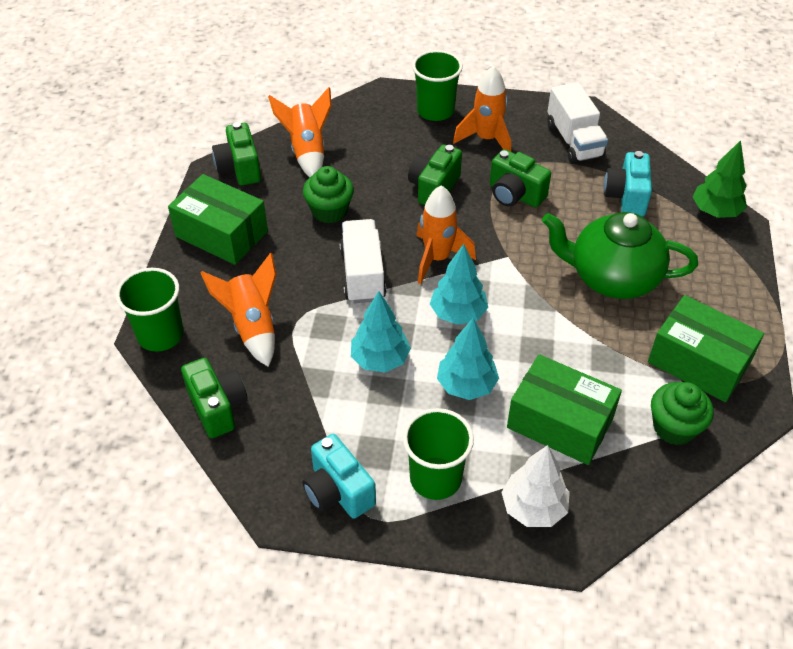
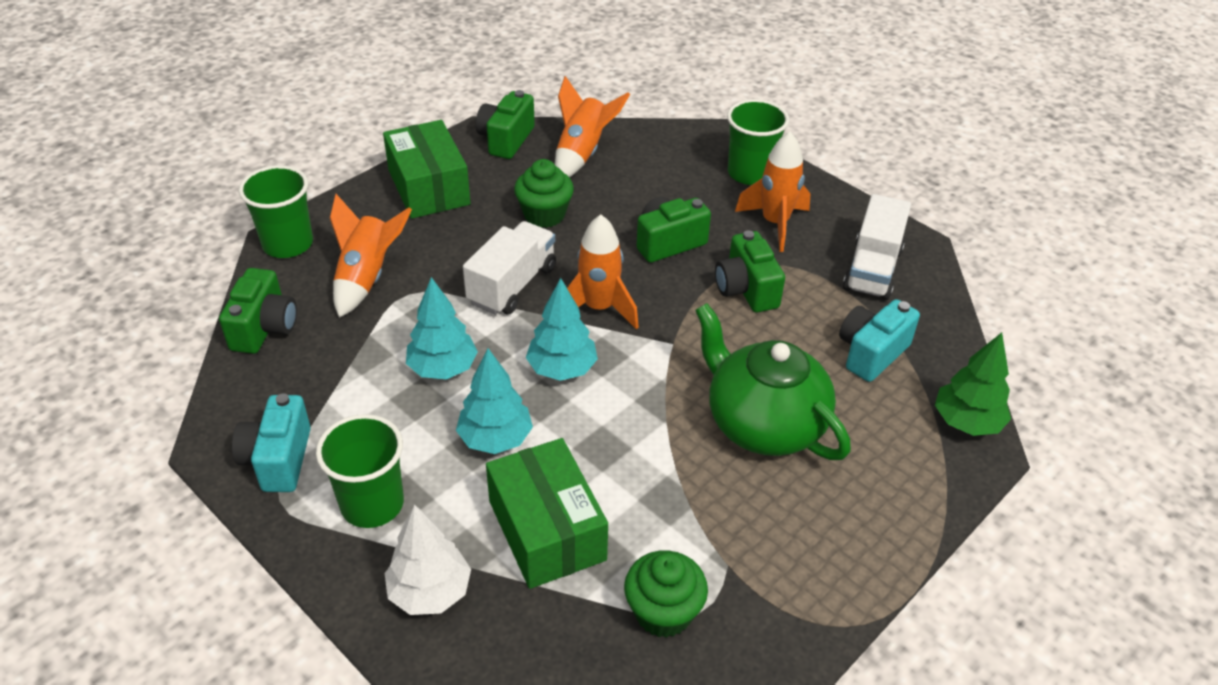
camera: 35 degrees right, 5 degrees down
green box [648,295,764,402] -> none

